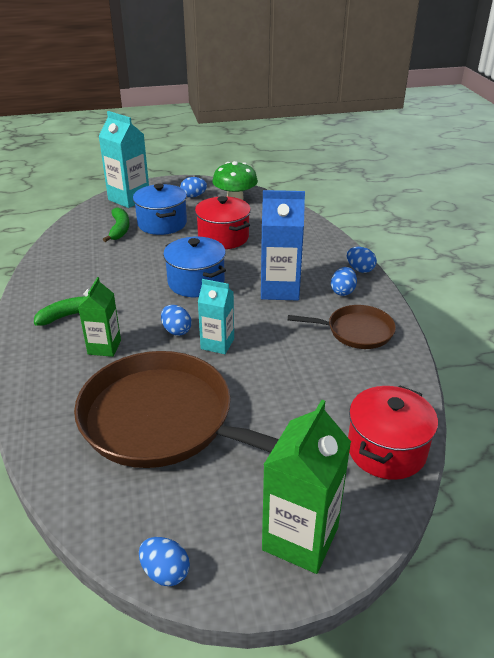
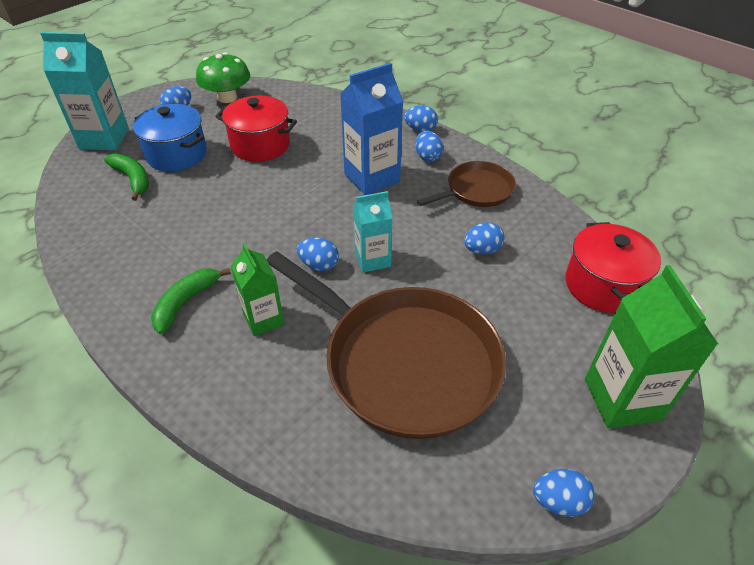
camera: 35 degrees left, 10 degrees up
brown pan [74,351,279,468] -> brown pan turned 135 degrees counterclockwise [267,251,506,439]
blue pot [163,237,226,297] -> none
none -> blue egg [464,222,504,254]

